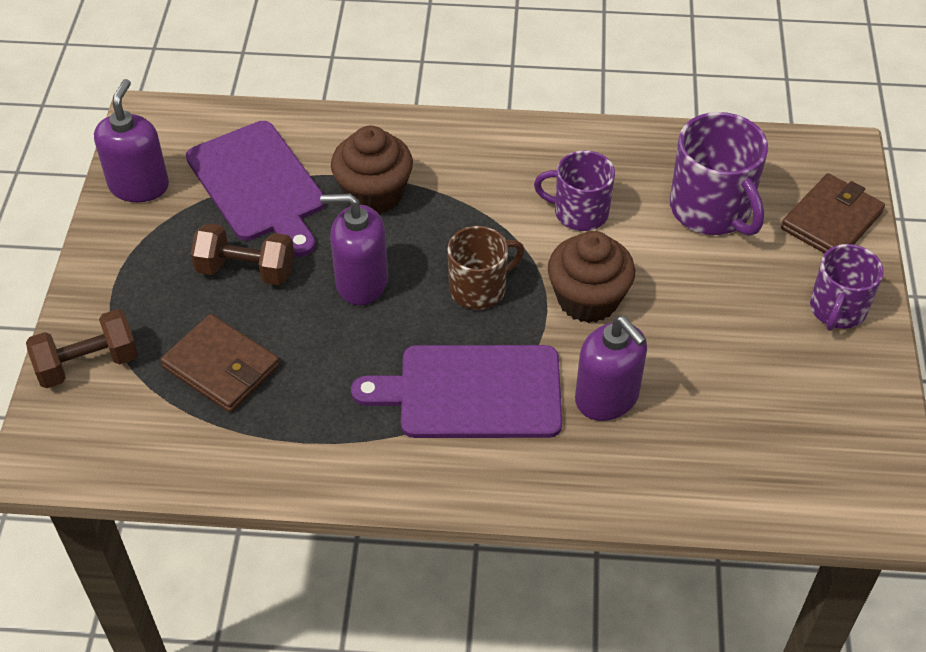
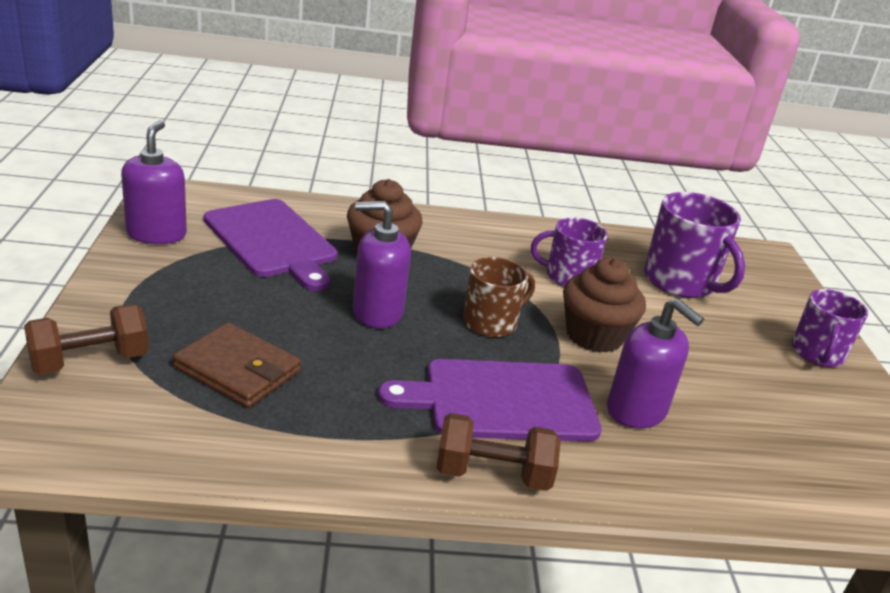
camera: 10 degrees left, 20 degrees down
brown dumbbell [191,223,294,285] -> brown dumbbell moved to [436,413,561,491]
brown wallet [781,173,885,253] -> none

